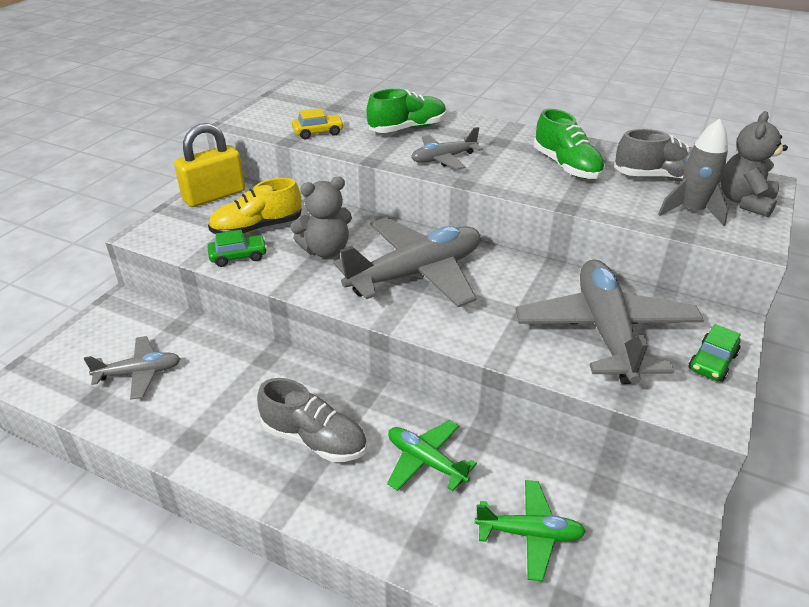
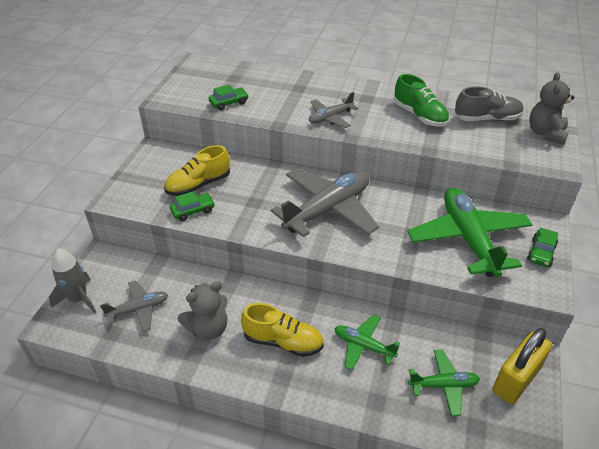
camera: 10 degrees left, 5 degrees up
yellow padlock [174,123,245,207] -> yellow padlock moved to [493,328,552,404]
grey shoe [257,378,367,462] -> yellow shoe [241,303,324,357]
grey teddy bear [290,177,352,258] -> grey teddy bear moved to [178,281,227,340]
yellow car [292,108,344,139] -> green car [209,84,249,110]
green shoe [367,89,446,133] -> none
grey plane [516,260,704,384] -> green plane [408,188,533,277]
grey rocket [658,119,729,226] -> grey rocket moved to [49,248,96,313]

